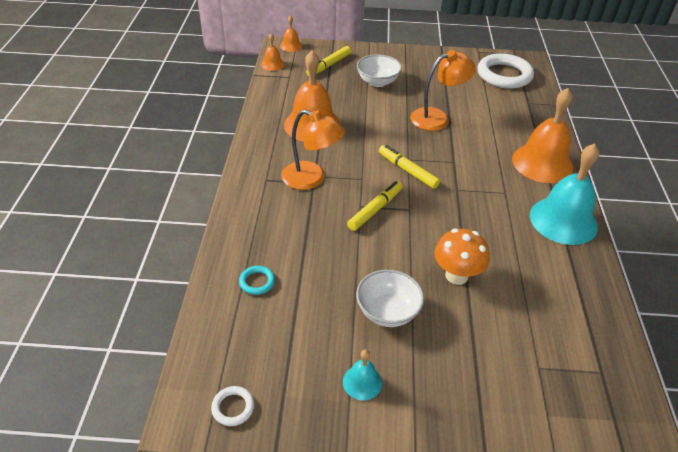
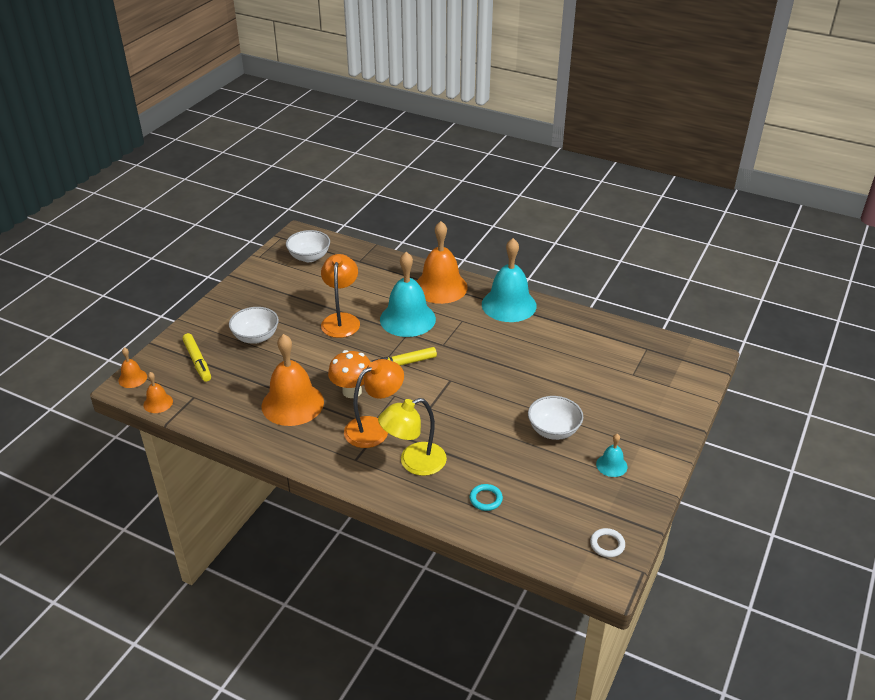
camera: 65 degrees left, 5 degrees down
yellow marker [347,181,403,231] -> none
orange mushroom [434,228,490,285] -> orange mushroom moved to [328,350,371,398]
white ring [477,53,534,89] -> white bowl [286,230,330,262]
none -> yellow lamp [378,398,447,476]
none -> turquoise bell [380,252,436,337]

